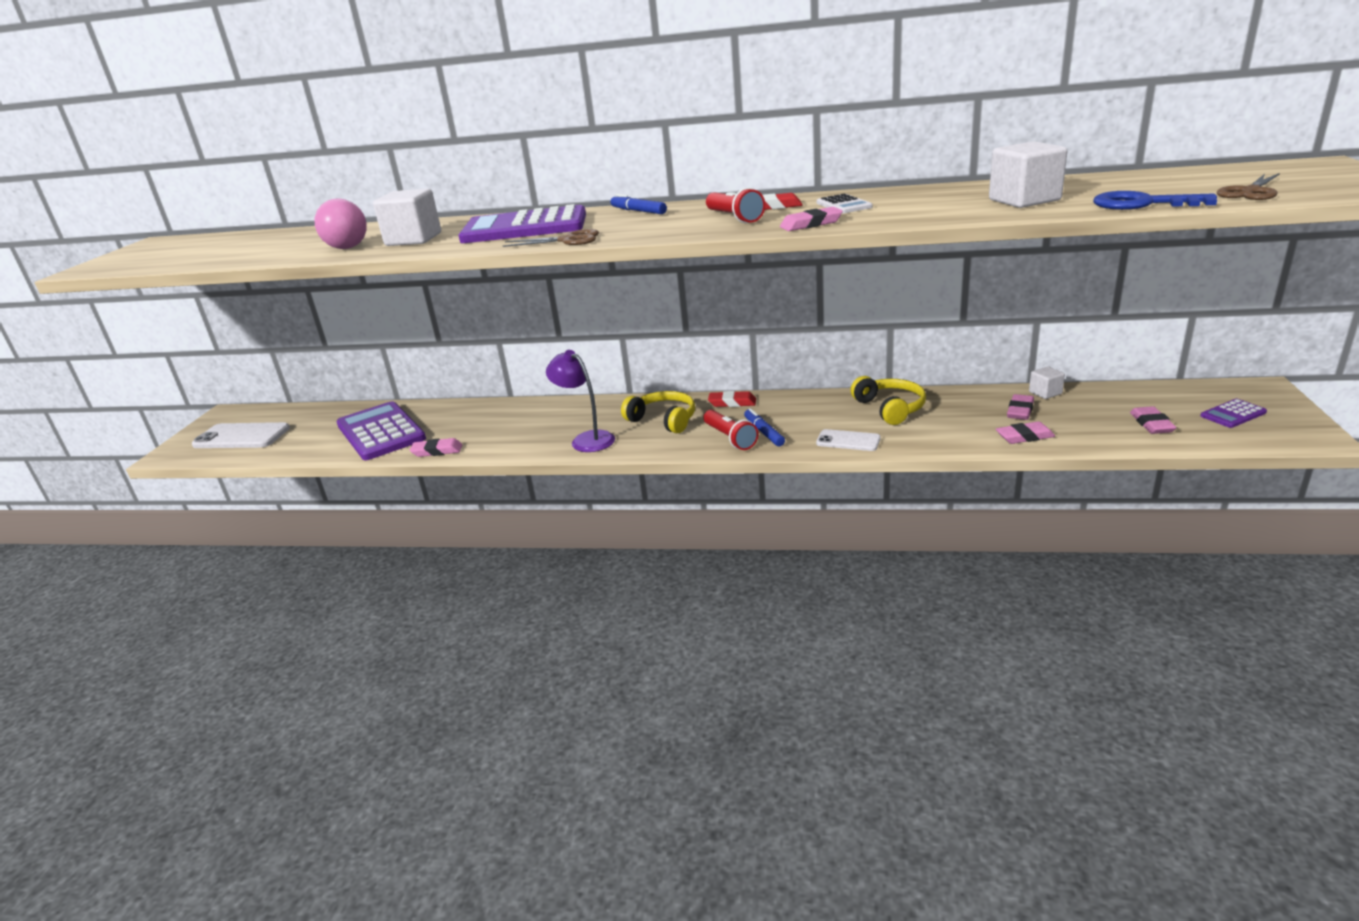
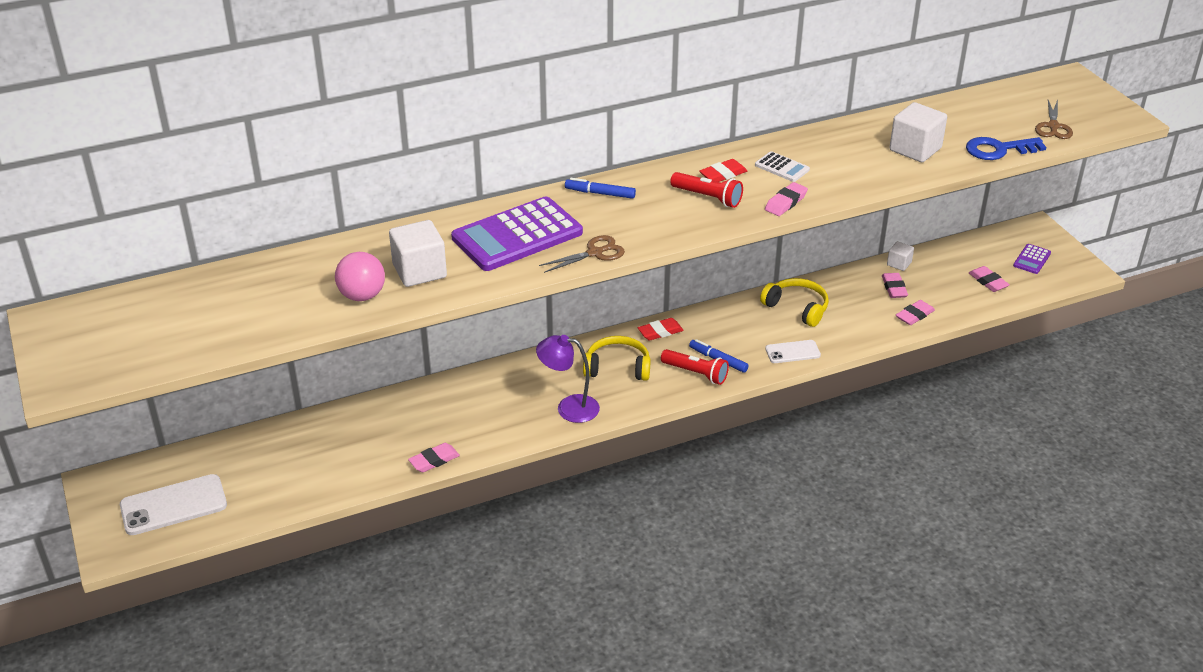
camera: 35 degrees left, 10 degrees up
purple calculator [336,401,426,460] -> none

